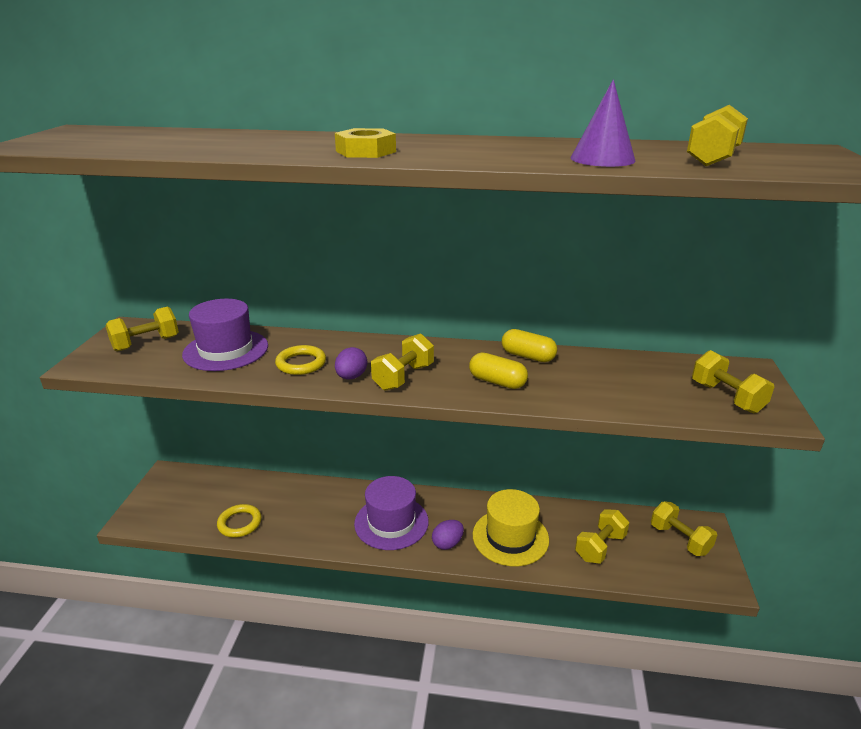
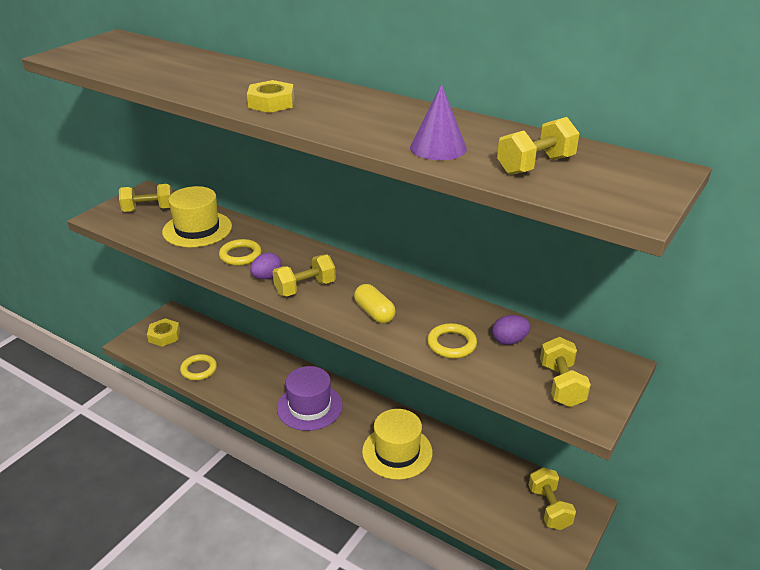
camera: 25 degrees right, 5 degrees up
purple hat [182,299,268,371] -> yellow hat [162,186,232,247]
purple egg [432,520,464,550] -> purple egg moved to [492,315,531,345]
yellow capsule [502,329,557,362] -> none
yellow dumbbell [575,509,629,564] -> none
none -> yellow nut [147,318,180,347]
none -> yellow ring [427,323,477,358]

